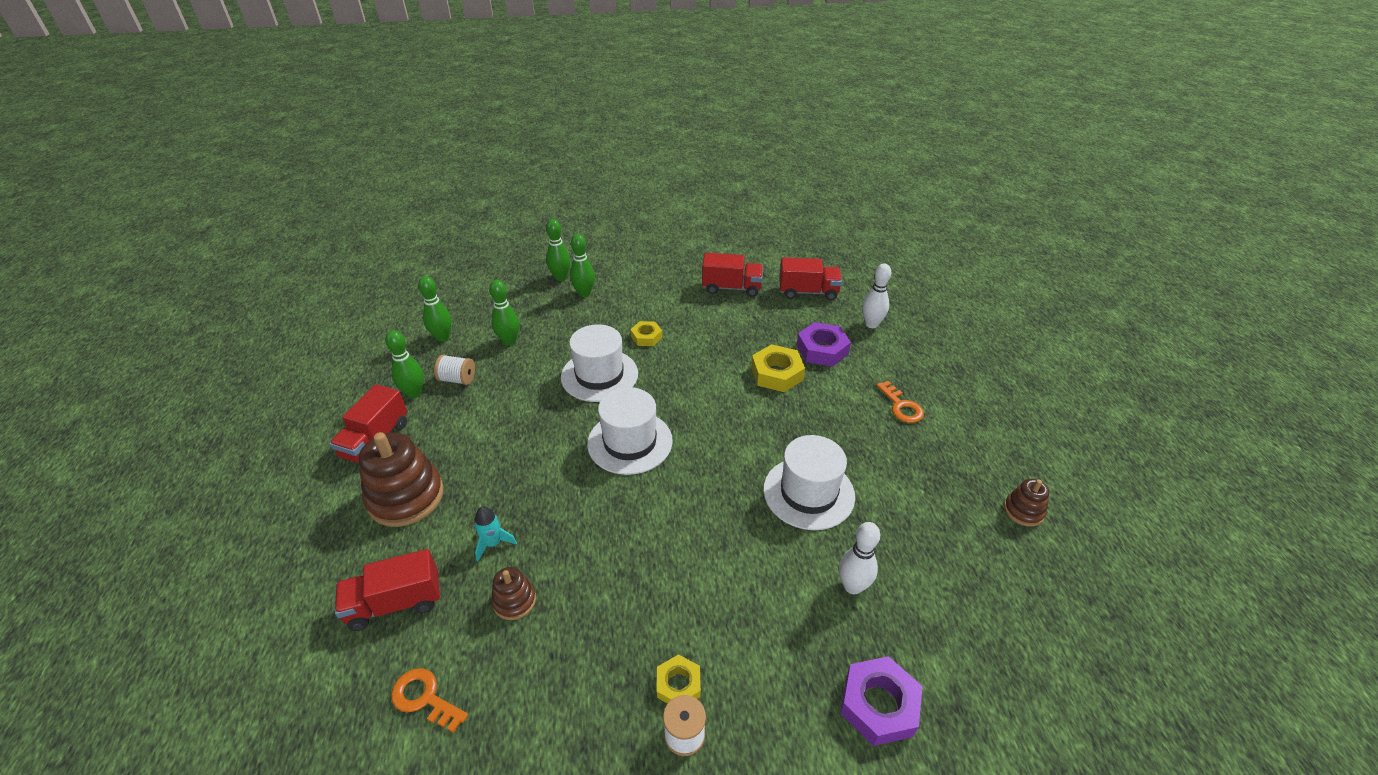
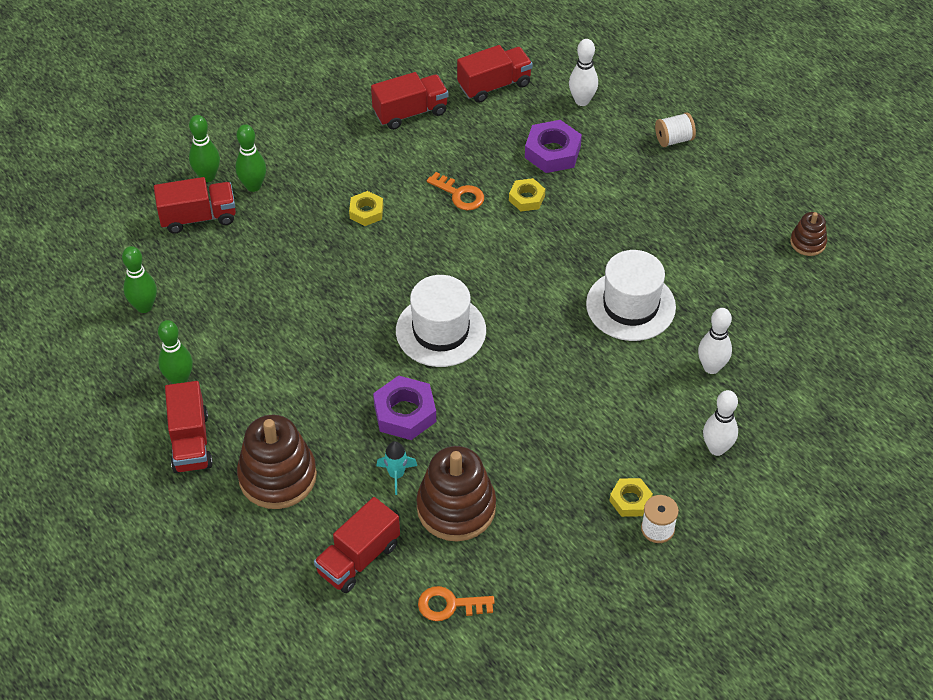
camera: 30 degrees left, 10 degrees up
white spool [434,355,475,385] -> white spool moved to [655,112,696,147]
green bowling pin [489,280,519,346] -> none
brown stacking toy [491,567,536,620] -> brown stacking toy [416,446,496,542], size x1.97
white hat [561,324,638,402] -> none
yellow nut [751,344,805,392] -> yellow nut [509,178,545,211], size x0.62
purple nut [840,656,923,746] -> purple nut moved to [373,375,436,440]
orange key [876,381,924,423] -> orange key moved to [427,172,484,210]
none -> red truck [154,177,236,234]
none -> white bowling pin [703,390,738,456]

